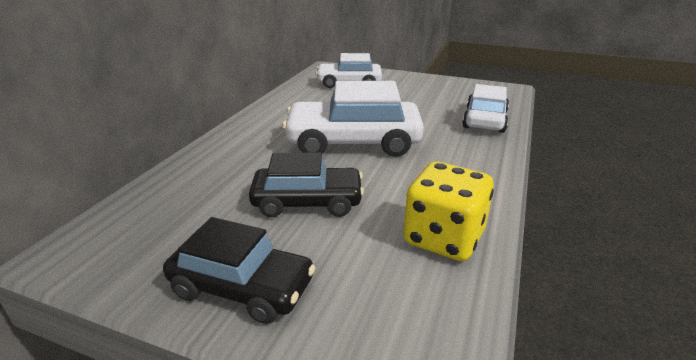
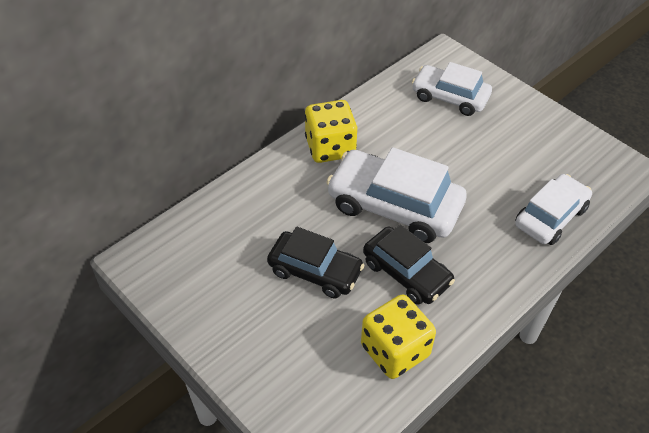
camera: 25 degrees right, 20 degrees up
black car [163,217,316,324] -> black car moved to [363,225,455,305]
none -> yellow dice [305,100,357,163]

